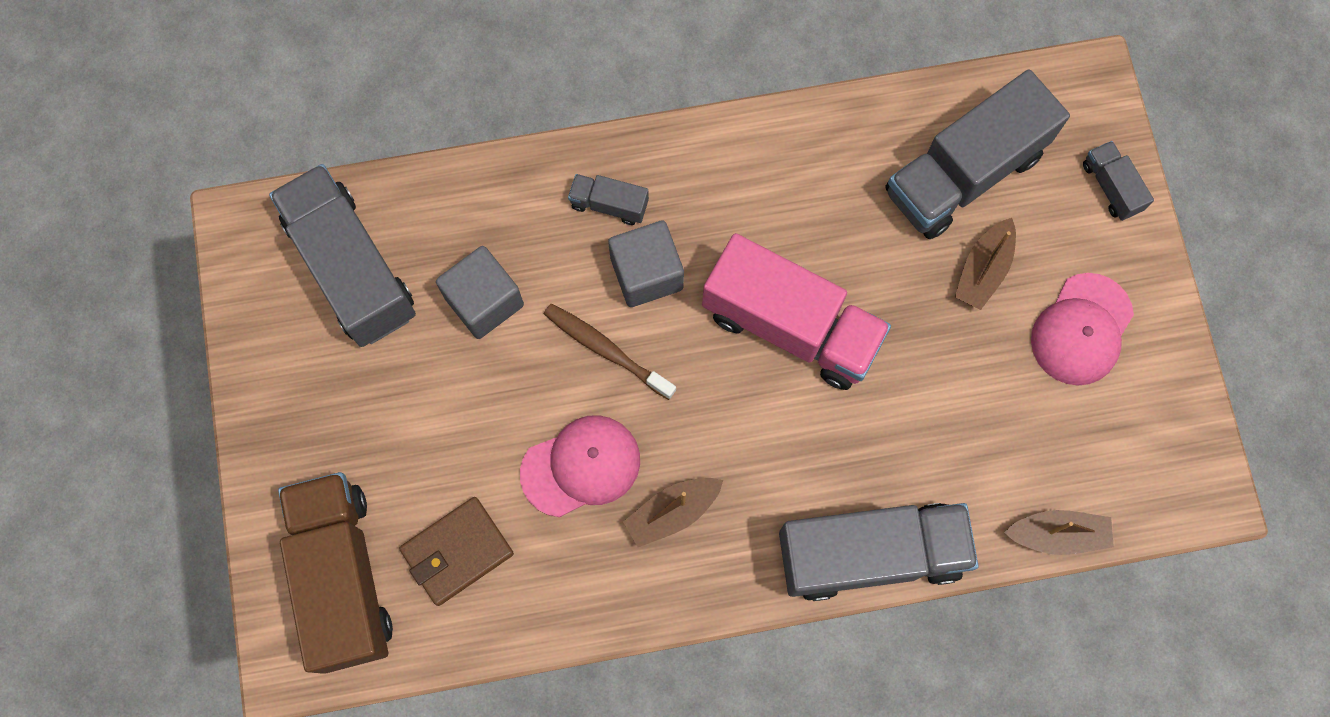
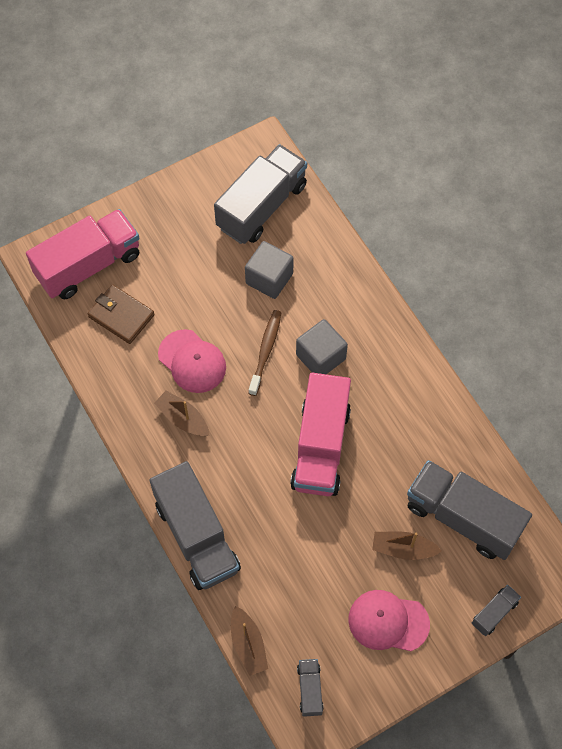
camera: 70 degrees right, 10 degrees down
brown truck [278,472,393,674] -> pink truck [26,209,140,299]
grey truck [568,174,649,225] -> grey truck moved to [297,659,324,717]

